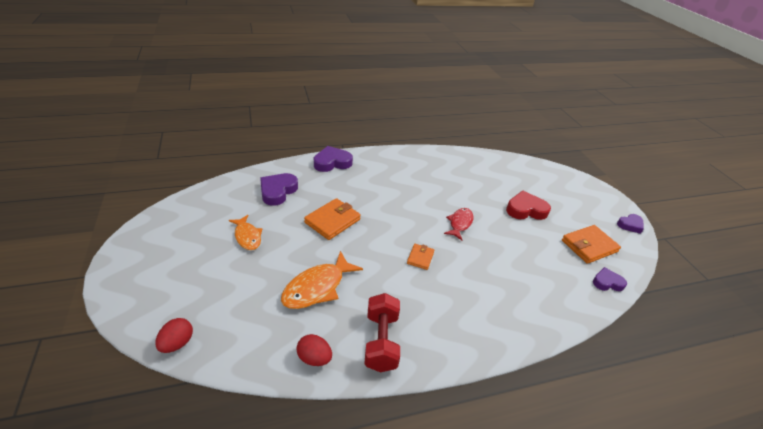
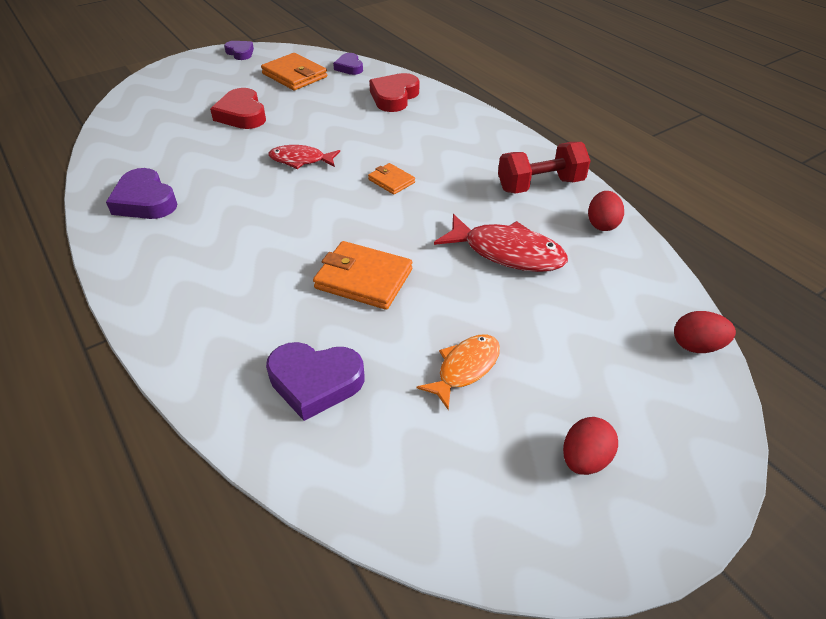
camera: 105 degrees left, 5 degrees up
orange fish [281,251,363,309] -> red fish [434,214,568,272]
purple heart [314,146,353,172] -> purple heart moved to [106,168,177,219]
orange wallet [407,244,434,270] -> orange wallet turned 45 degrees clockwise [368,163,415,195]
none -> red heart [369,73,419,112]
none -> red egg [563,417,618,475]

